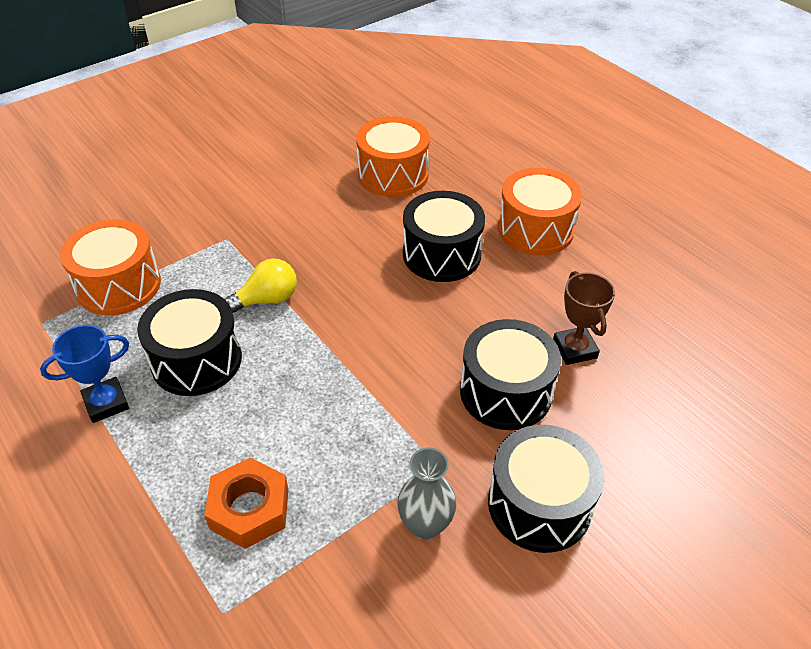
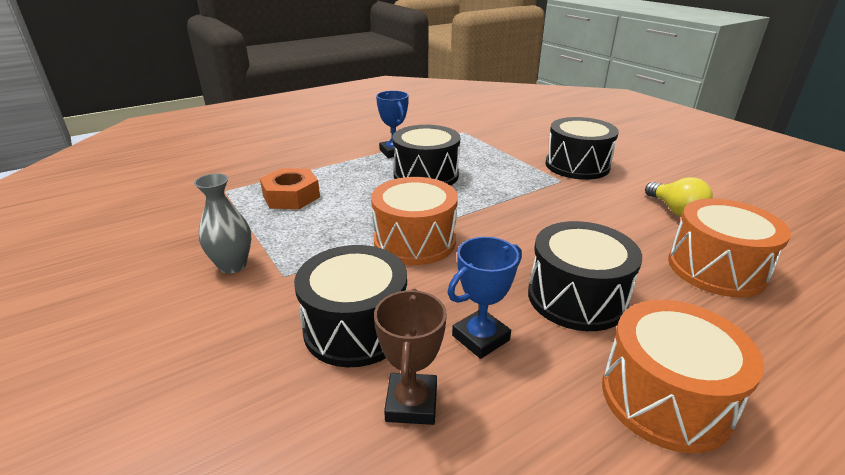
camera: 95 degrees right, 15 degrees down
orange drum [60,219,161,315] -> orange drum moved to [371,177,458,265]
yellow light bulb [225,258,297,313] -> yellow light bulb moved to [645,177,713,217]
black drum [488,425,604,553] -> black drum moved to [545,117,619,180]
brown trophy [553,271,615,365] -> brown trophy turned 75 degrees counterclockwise [374,289,447,425]
none -> blue trophy [448,237,522,359]

